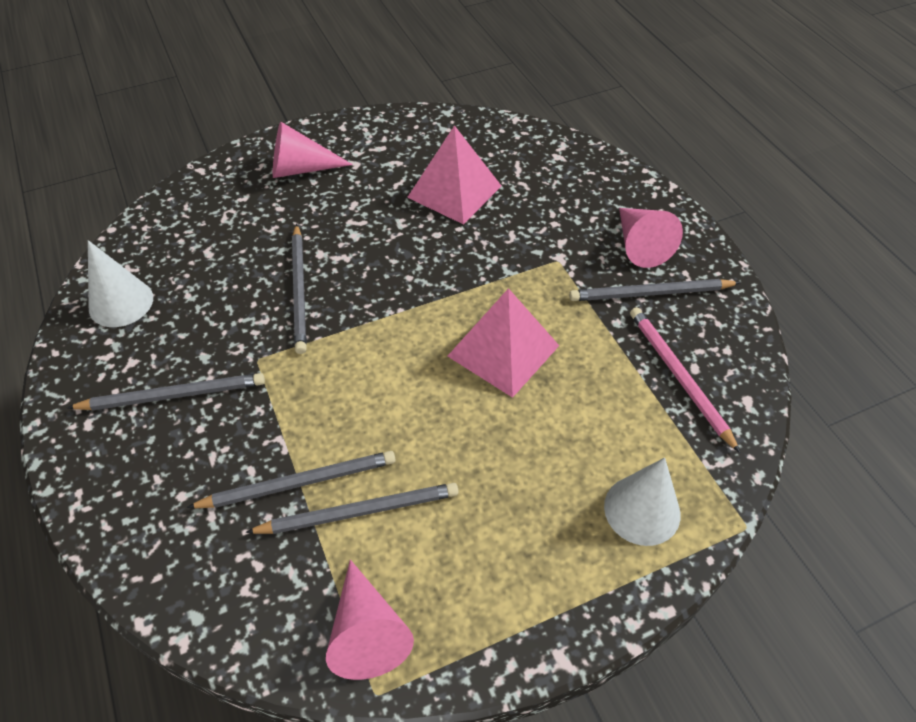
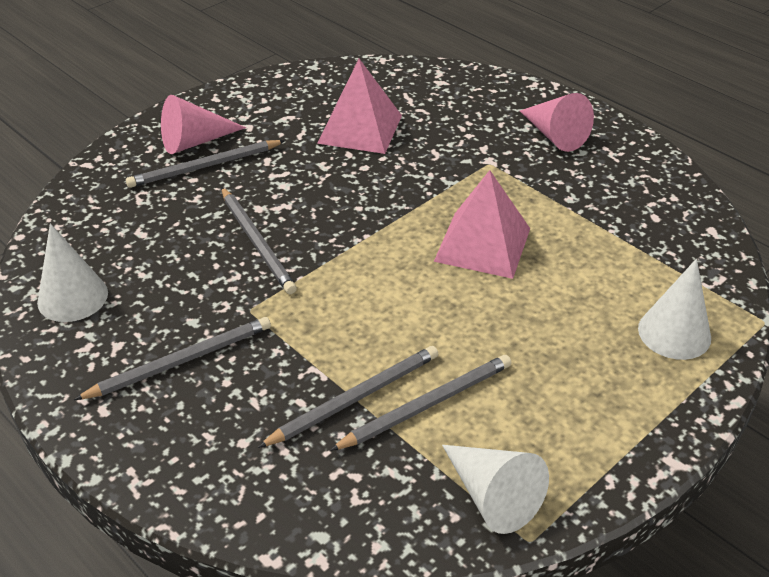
camera: 20 degrees left, 10 degrees down
pink cone [326,560,414,680] -> white cone [442,445,549,534]
grey pencil [569,279,740,301] -> grey pencil moved to [126,140,285,188]
pink pencil [630,307,740,453] -> none

